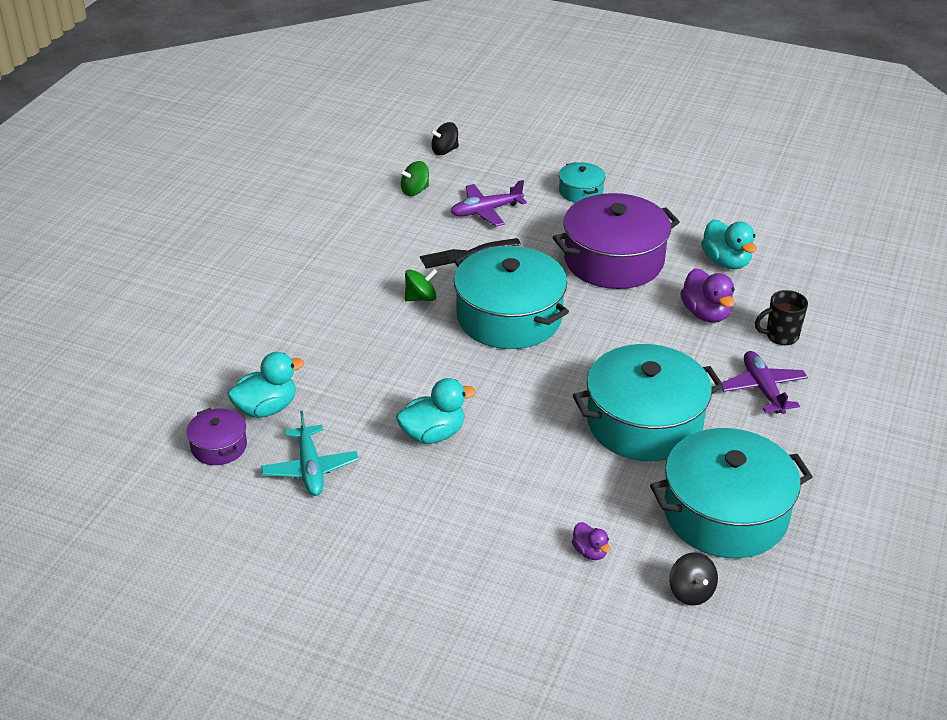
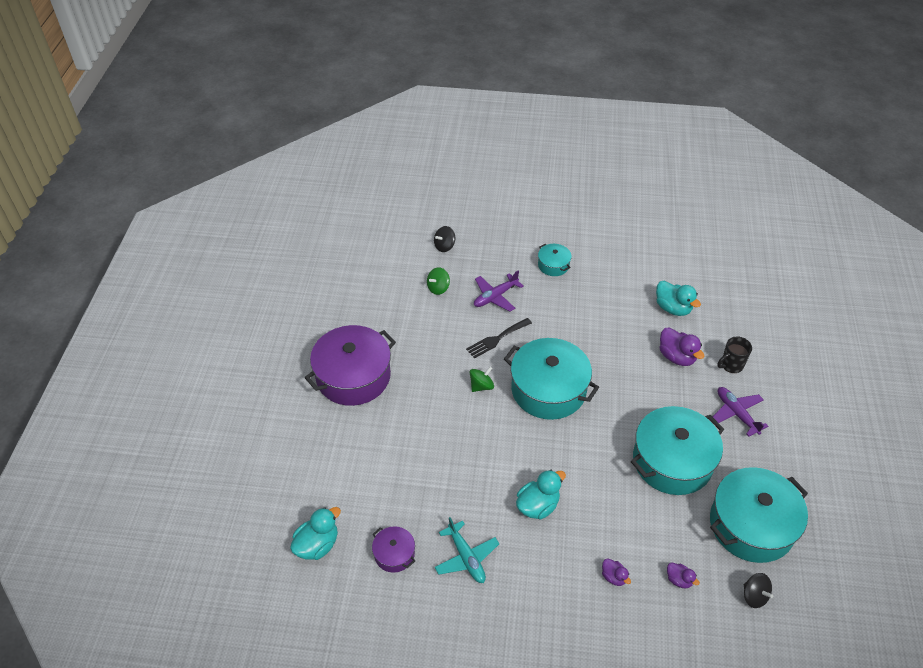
camera: 15 degrees left, 10 degrees up
turquoise duck [228,352,305,418] -> turquoise duck moved to [290,507,341,560]
purple pot [553,193,680,289] -> purple pot moved to [305,325,396,406]
none -> purple duck [602,559,631,586]

